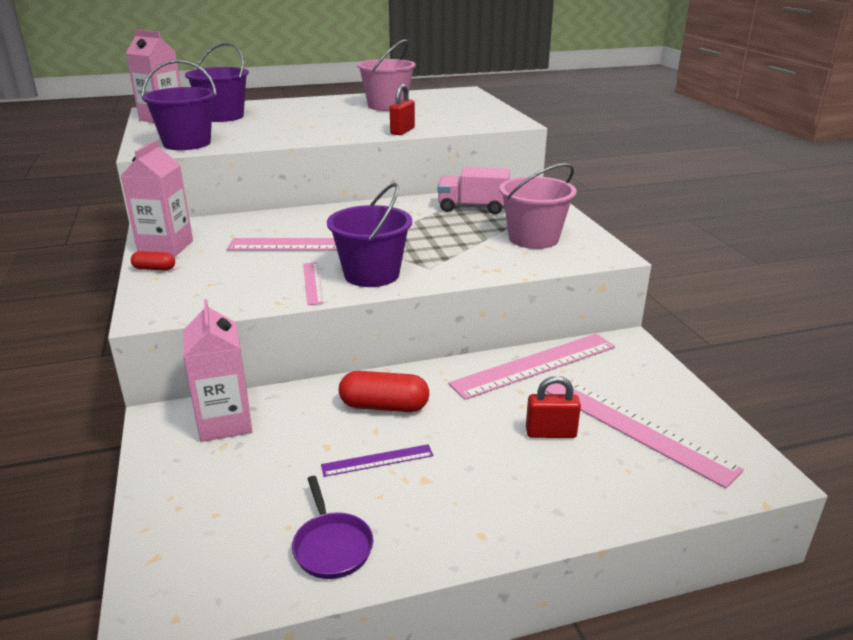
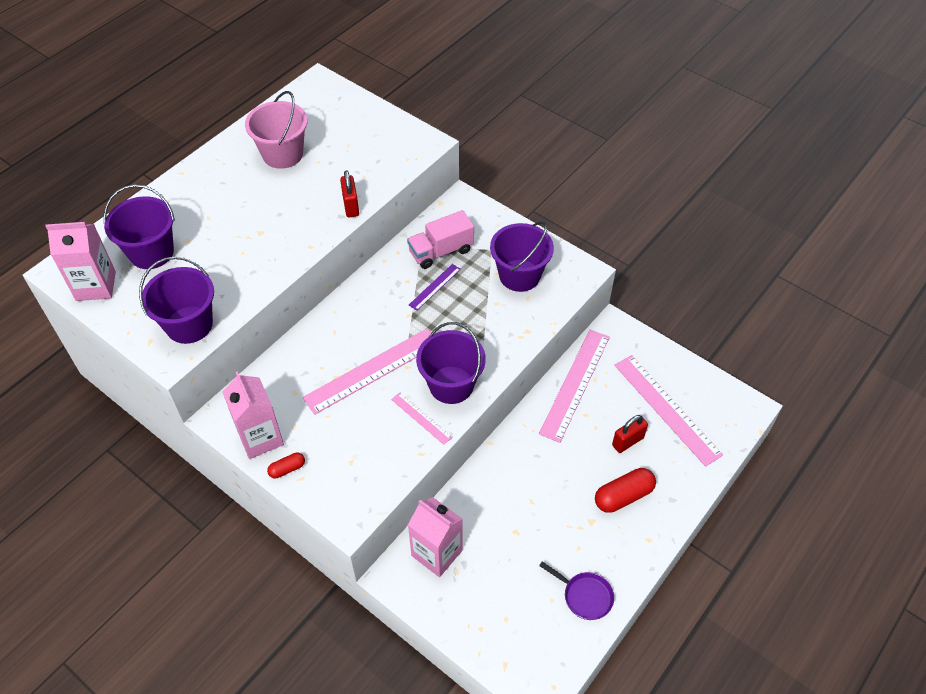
camera: 35 degrees left, 25 degrees up
purple ruler [321,444,433,477] -> purple ruler moved to [409,264,461,311]
red capsule [339,371,429,412] -> red capsule moved to [595,468,656,513]
pink bucket [499,163,577,249] -> purple bucket [490,221,554,292]
pink ruler [545,376,744,488] -> pink ruler turned 45 degrees clockwise [614,355,723,467]

